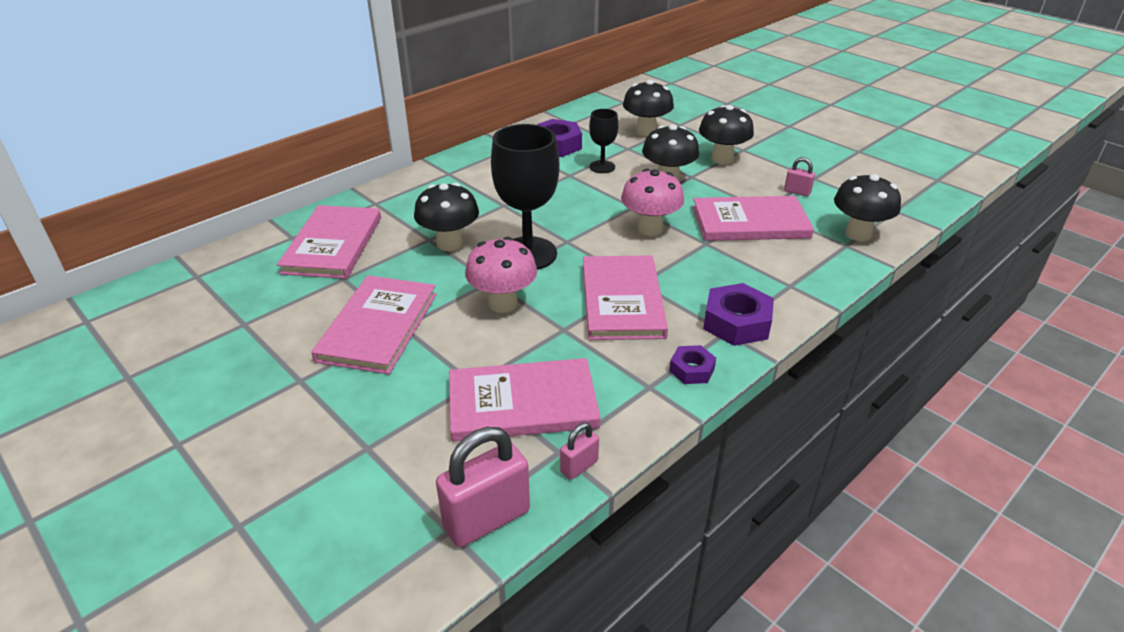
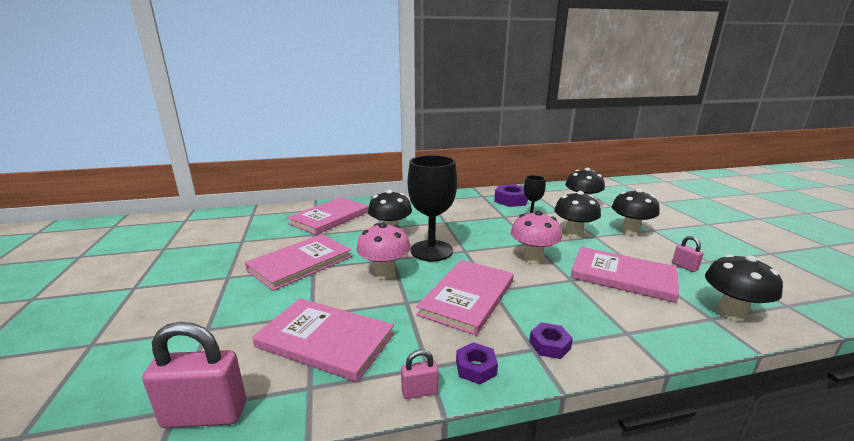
camera: 30 degrees right, 15 degrees down
pink padlock [560,423,599,480] -> pink padlock moved to [401,350,439,399]
purple nut [703,283,774,346] -> purple nut [529,323,573,359], size x0.58

